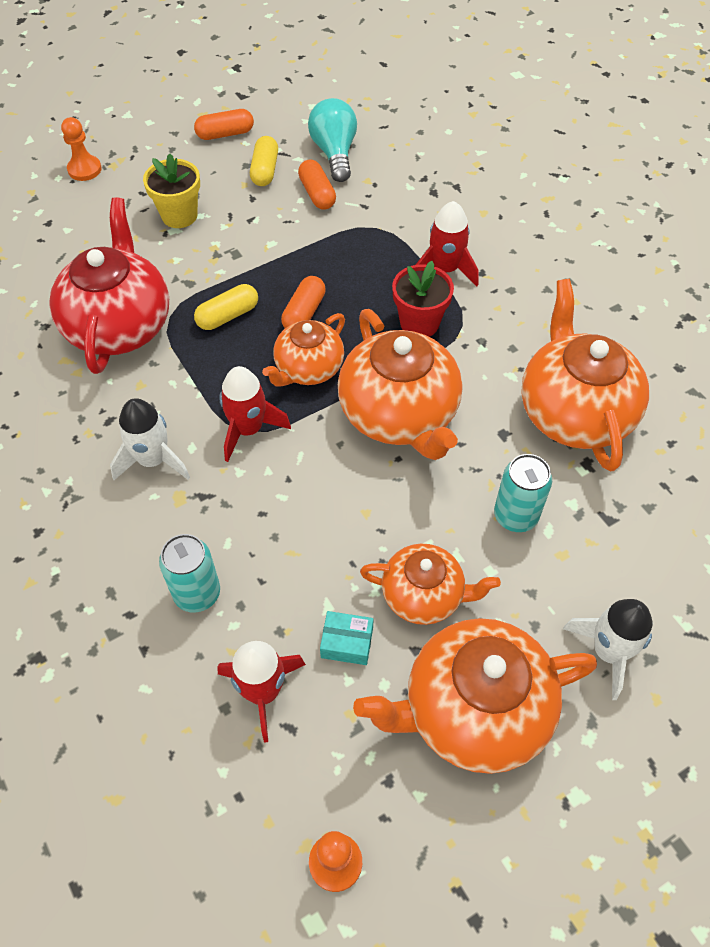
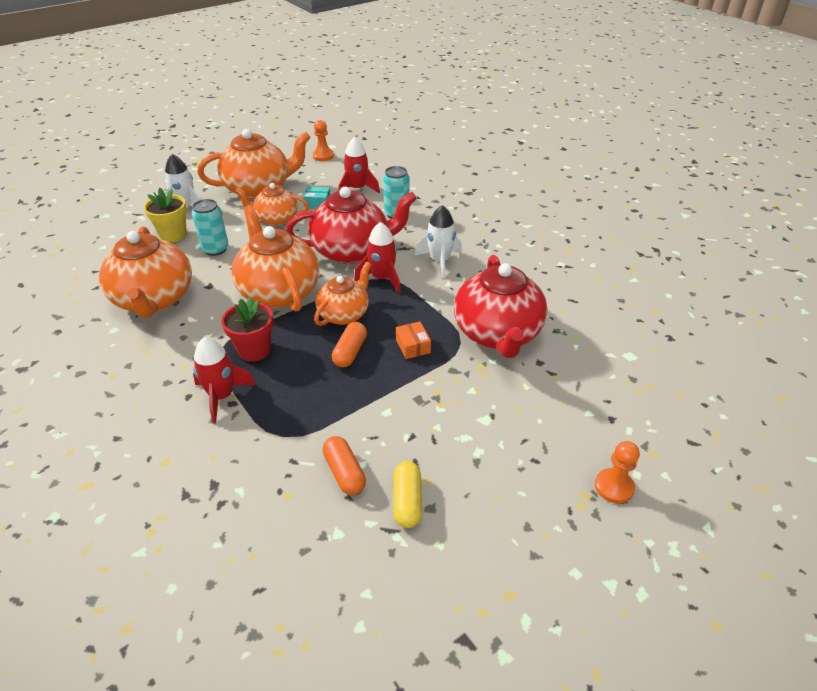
camera: 175 degrees right, 15 degrees down
yellow flower pot [143,154,200,228] -> yellow flower pot moved to [143,188,187,242]
orange capsule [194,109,254,140] -> none
yellow capsule [194,284,258,330] -> orange box [396,322,431,359]
turquoise light bulb [308,98,357,182] -> none
none -> red teapot [286,187,417,264]

